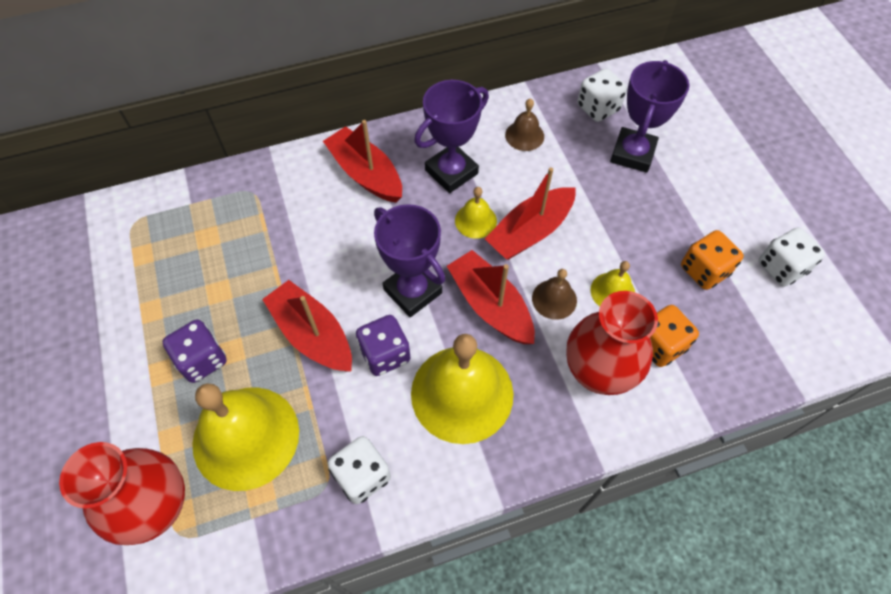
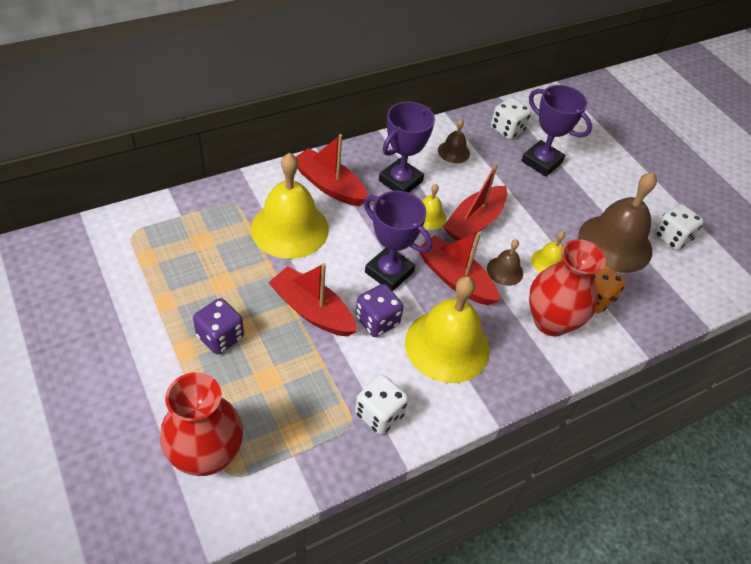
camera: 15 degrees left, 10 degrees down
yellow bell [192,383,299,491] -> yellow bell moved to [251,153,329,259]
purple trophy [610,60,689,173] -> purple trophy turned 60 degrees counterclockwise [521,85,592,177]
orange dice [681,230,744,290] -> brown bell [578,172,657,273]

